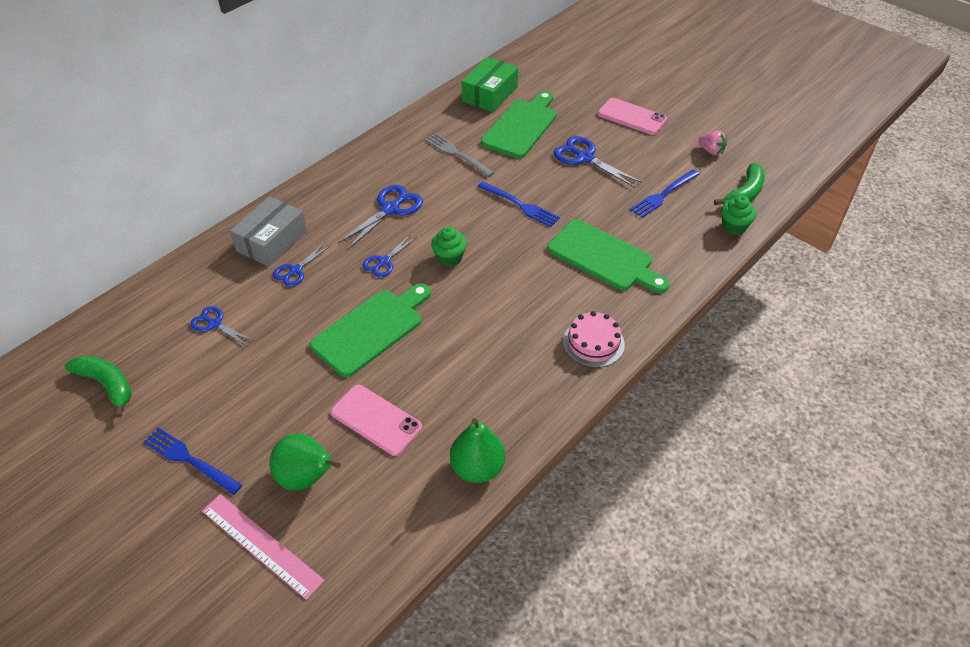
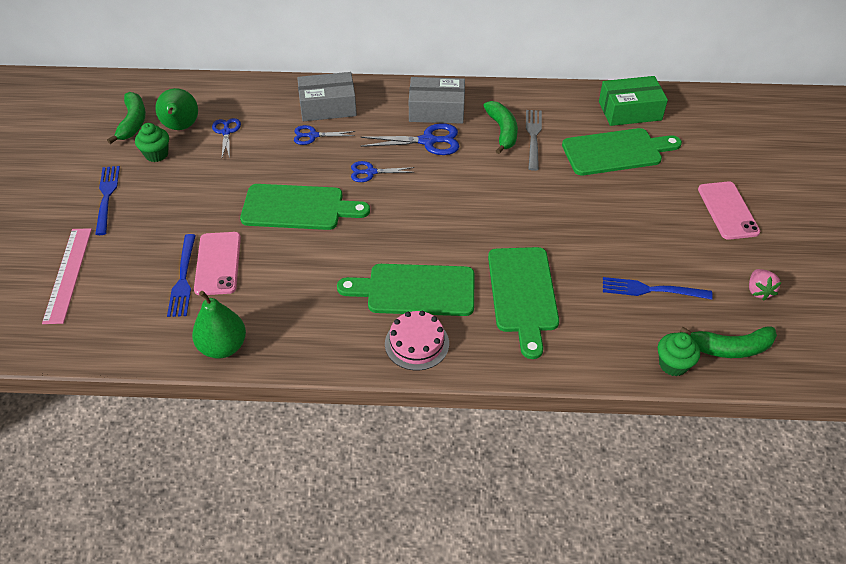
camera: 50 degrees right, 0 degrees up
green pear [269,434,341,490] -> green pear moved to [155,88,198,130]
green cupcake [431,227,467,267] -> green cupcake moved to [135,123,169,162]
blue fork [477,181,560,227] -> blue fork moved to [167,234,196,317]
blue scissors [554,136,642,188] -> none
none -> green cutting board [337,264,474,316]
none -> grey box [409,77,465,124]
none -> green banana [483,101,518,154]

